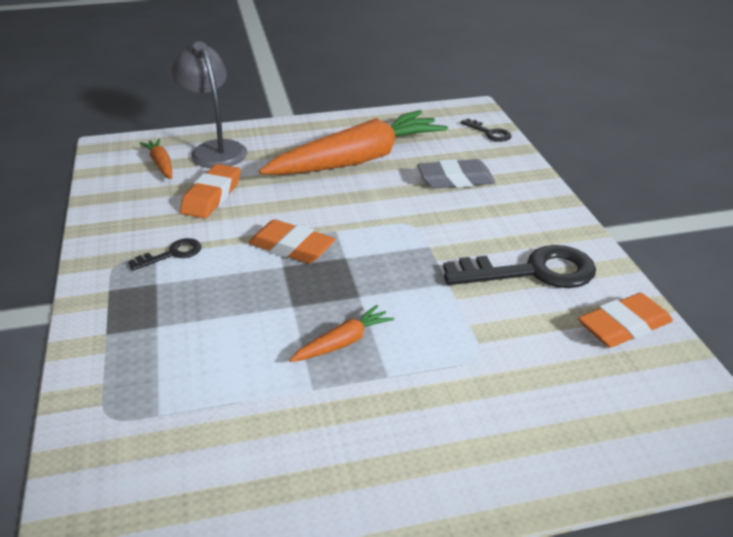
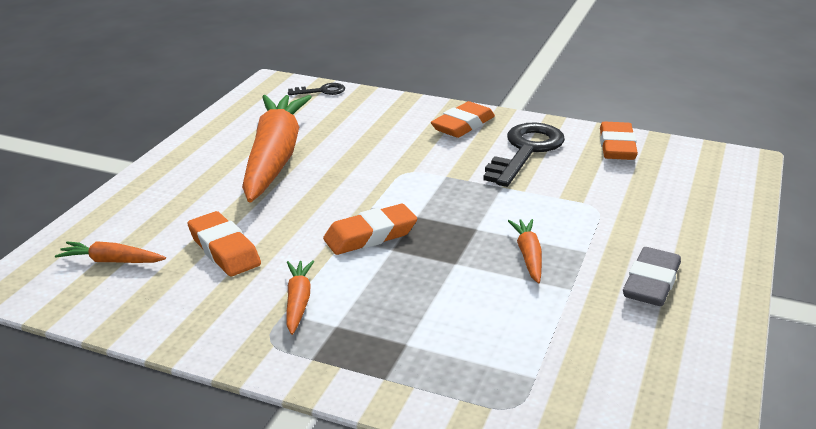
camera: 55 degrees left, 5 degrees down
black key [128,238,201,271] -> orange carrot [286,260,315,335]
grey lamp [172,41,247,168] -> none
grey eraser [417,159,495,188] -> grey eraser moved to [623,247,681,306]
none -> orange eraser [431,101,495,138]

